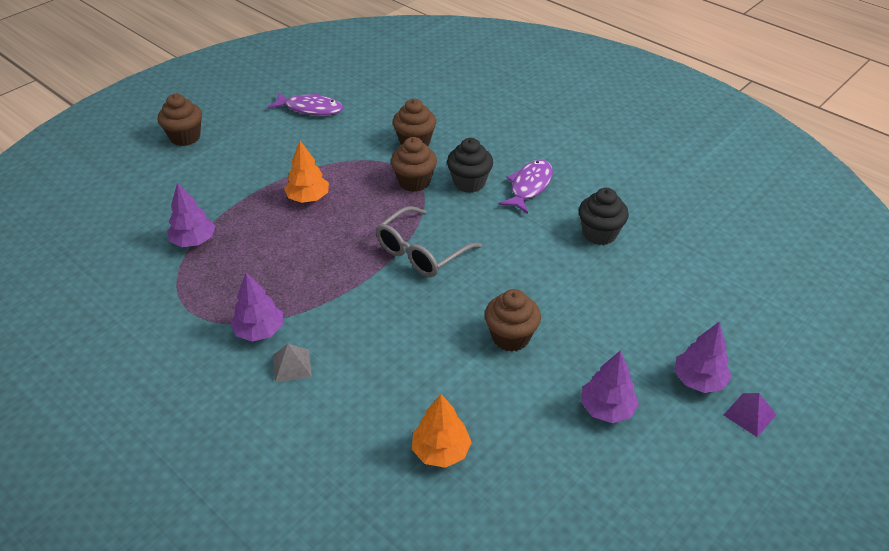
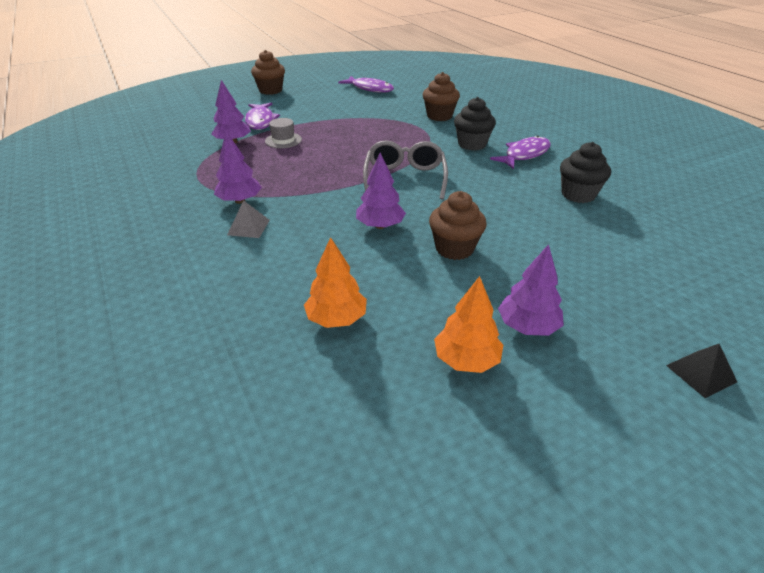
camera: 20 degrees right, 5 degrees down
orange tree [284,141,329,203] -> orange tree moved to [434,276,503,373]
grey glasses [376,206,482,277] -> grey glasses turned 120 degrees clockwise [363,140,448,200]
brown cupcake [391,137,437,192] -> none
purple tree [674,322,732,393] -> purple tree moved to [356,153,406,229]
purple pyramid [724,393,777,437] -> black pyramid [666,344,737,398]
none -> purple fish [245,103,280,130]
none -> grey hat [265,118,302,148]

